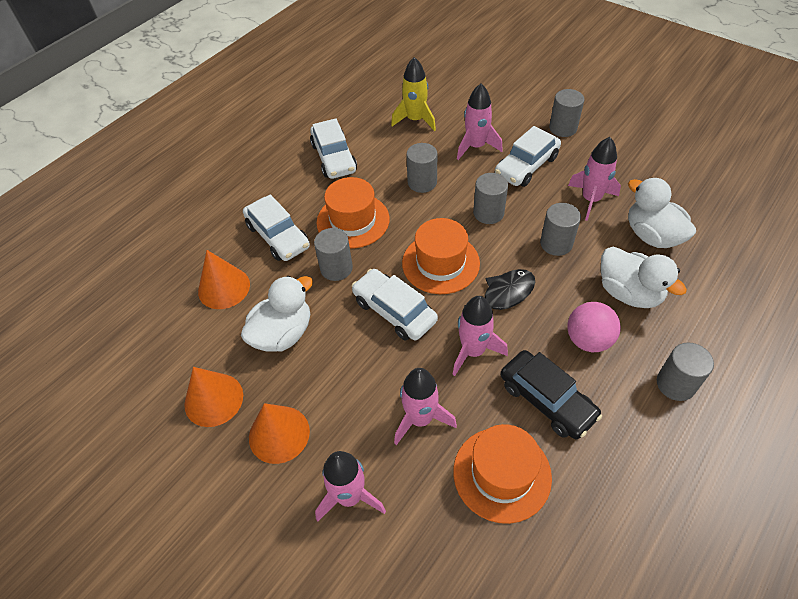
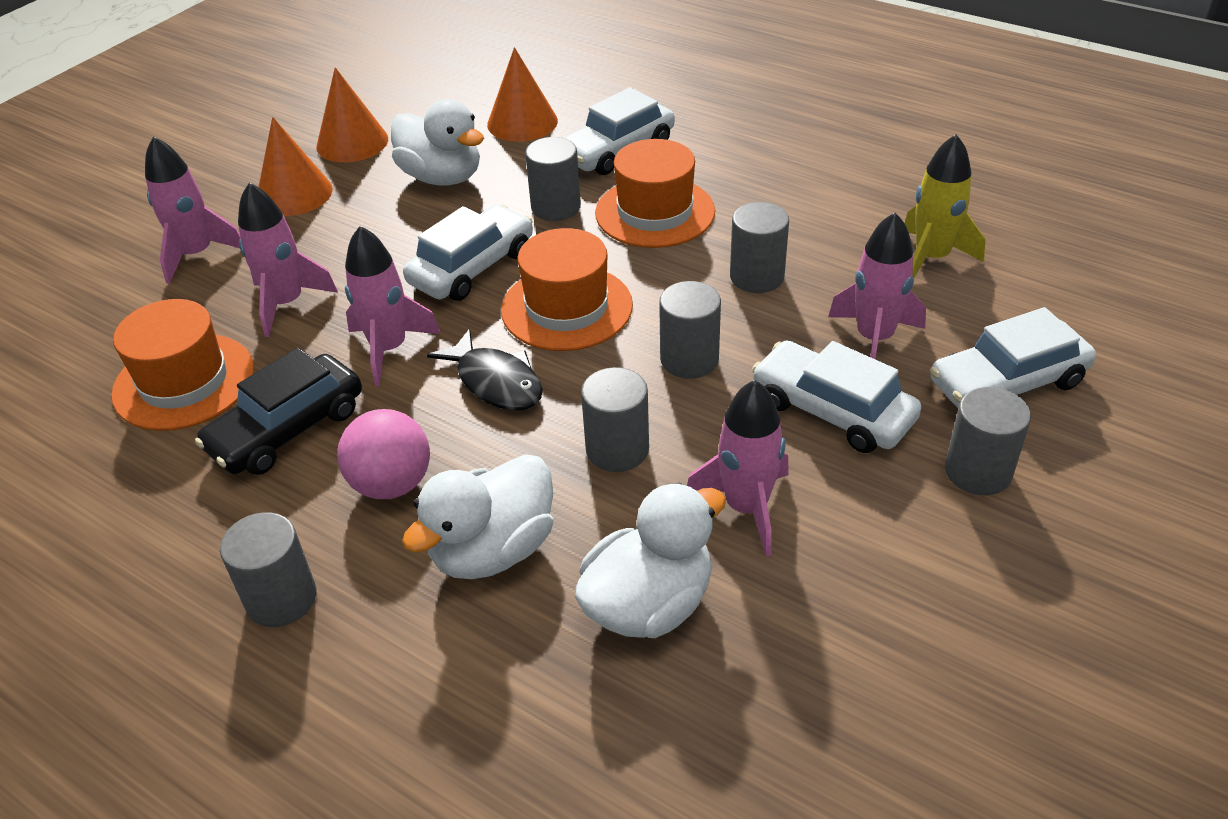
camera: 85 degrees right, 10 degrees down
white car [310,118,357,179] -> white car moved to [930,307,1096,408]

